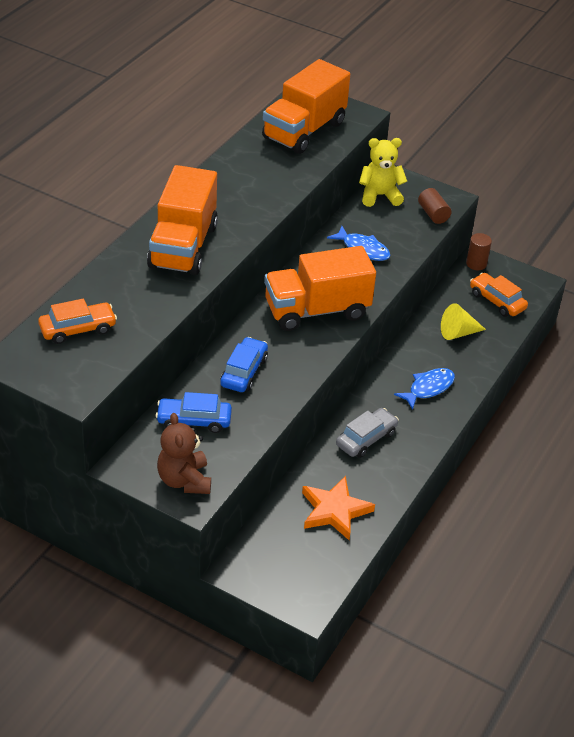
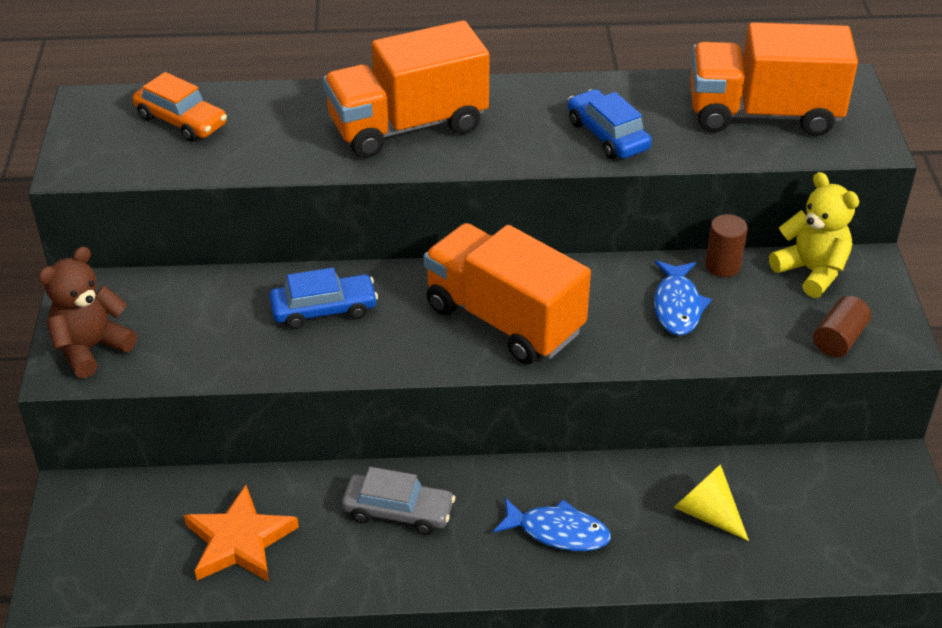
camera: 60 degrees right, 0 degrees up
blue car [156,392,232,433] -> blue car moved to [568,89,652,159]
brown cylinder [466,233,492,270] -> brown cylinder moved to [705,214,748,277]
orange car [470,273,528,317] -> none

